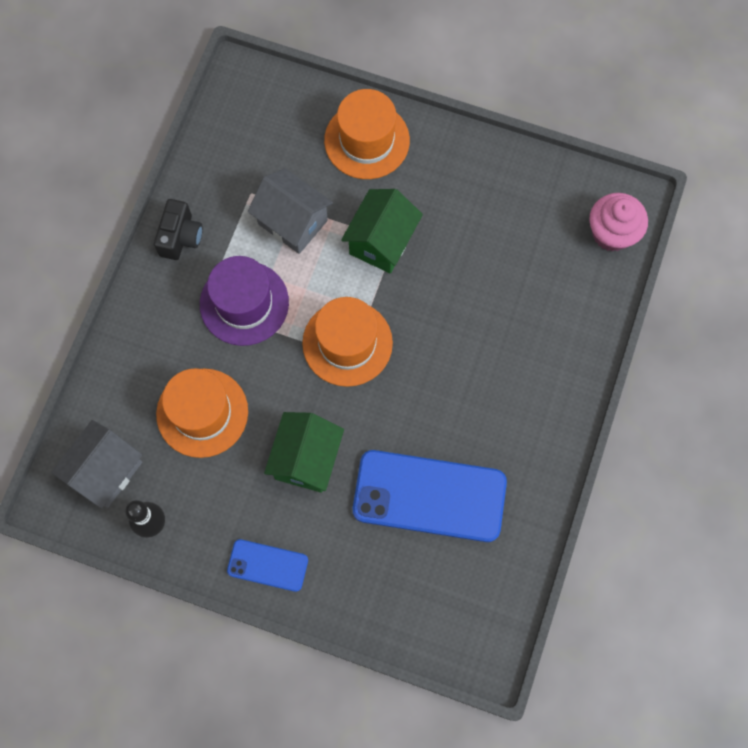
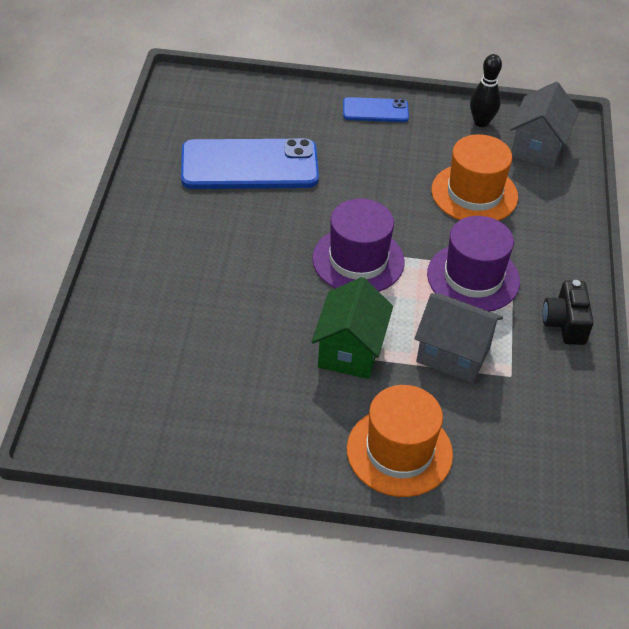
camera: 165 degrees right, 25 degrees down
green house [264,412,344,493] -> none
orange hat [302,297,393,387] -> purple hat [312,199,405,292]
pink cupcake [589,193,648,252] -> none

